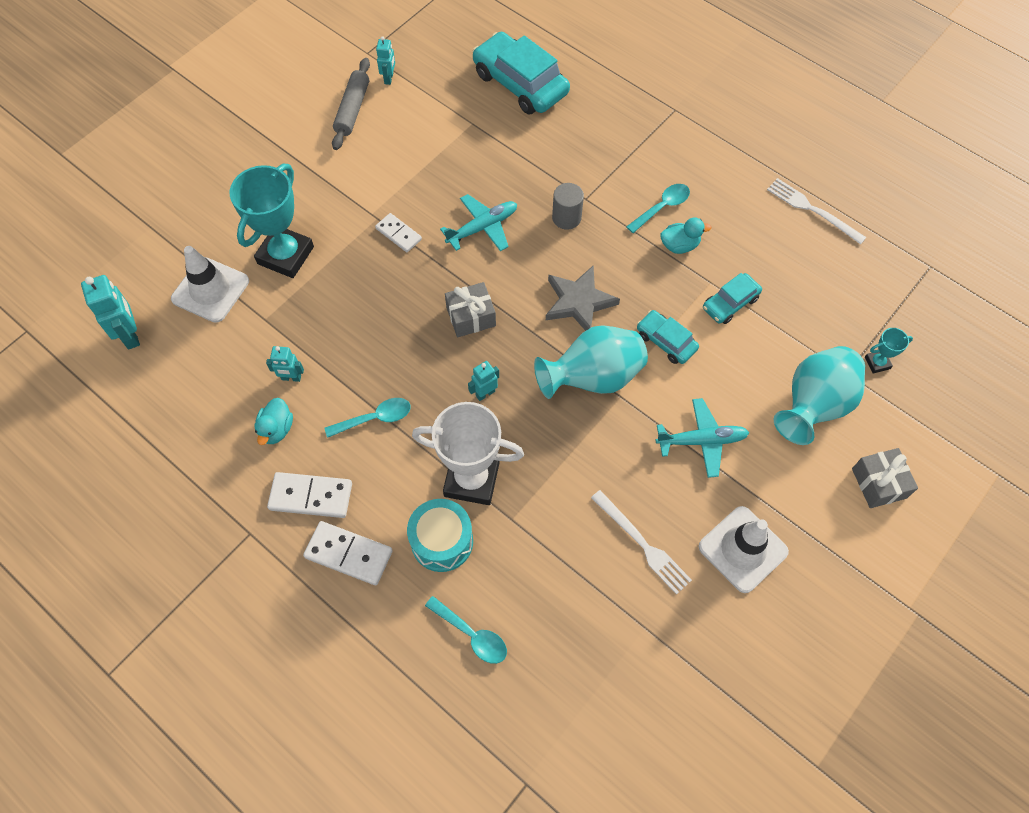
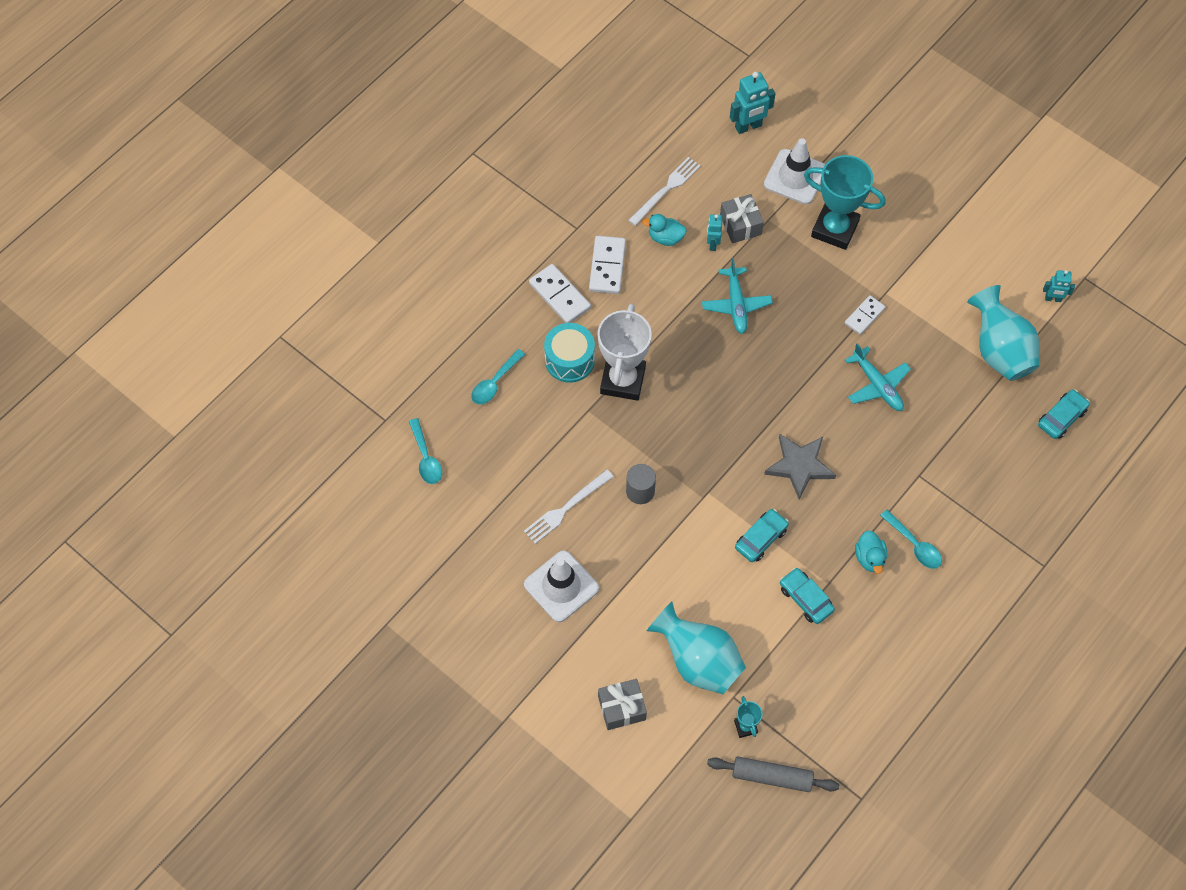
camera: 90 degrees right, 0 degrees up
white domino [303,521,393,585] -> white domino turned 60 degrees counterclockwise [529,264,591,323]
turquoise spoon [325,398,411,438] -> turquoise spoon moved to [409,418,442,484]
grey rolling pin [332,58,370,150] -> grey rolling pin moved to [707,757,839,792]
grey gift [445,282,496,337] -> grey gift moved to [720,194,764,243]
turquoise robot [468,361,499,401] -> none
turquoise car [473,32,570,114] -> turquoise car [1038,389,1090,439], size x0.53
turquoise vase [534,325,648,399] -> turquoise vase moved to [967,285,1039,381]
grey cylinder [552,183,584,230] -> grey cylinder moved to [626,464,656,504]
turquoise plane [656,398,749,478] -> turquoise plane moved to [702,258,773,334]
white fork [767,178,867,245] -> white fork moved to [628,157,701,226]

